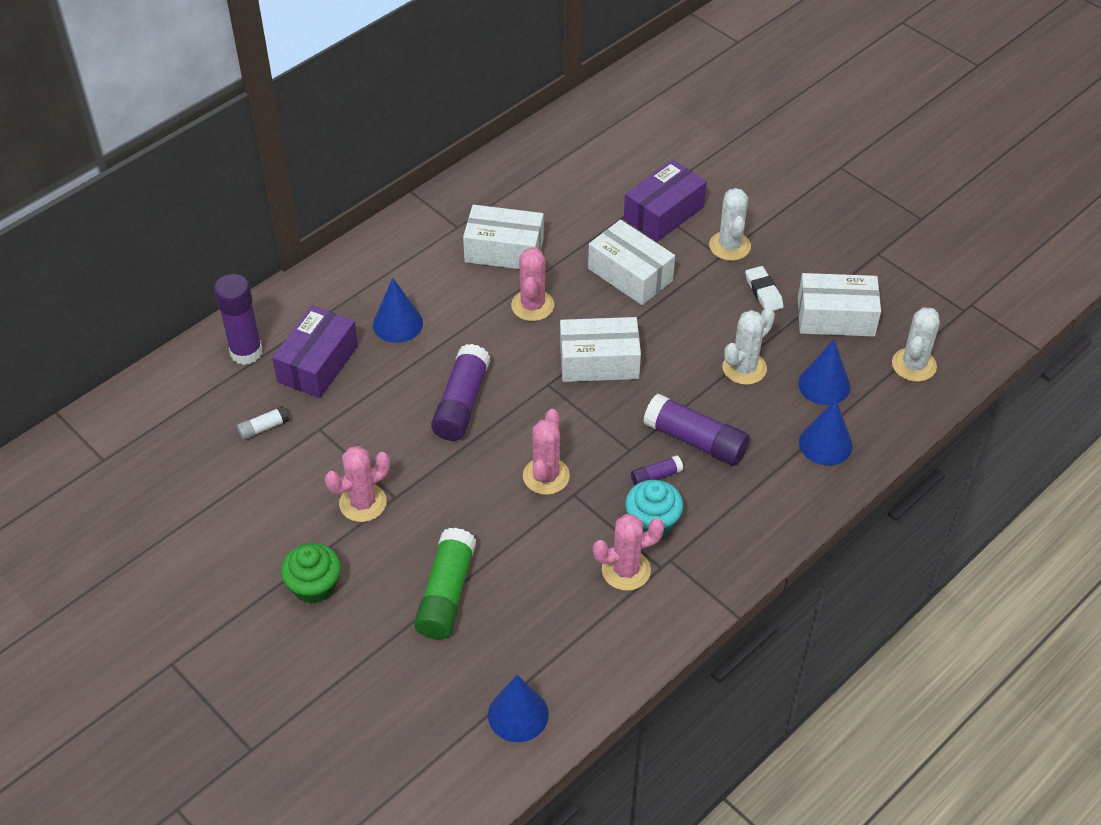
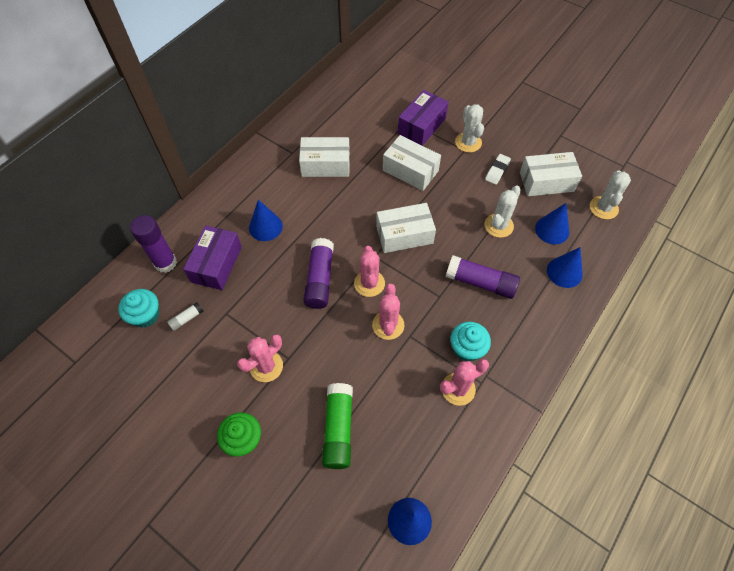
camera: 10 degrees left, 10 degrees up
pink cactus [511,248,554,321] -> pink cactus moved to [354,246,385,297]
purple glue stick [631,455,683,485] -> none
white eraser [745,266,784,311] -> white eraser turned 60 degrees clockwise [485,154,511,185]
none -> turquoise cupcake [118,289,159,328]

